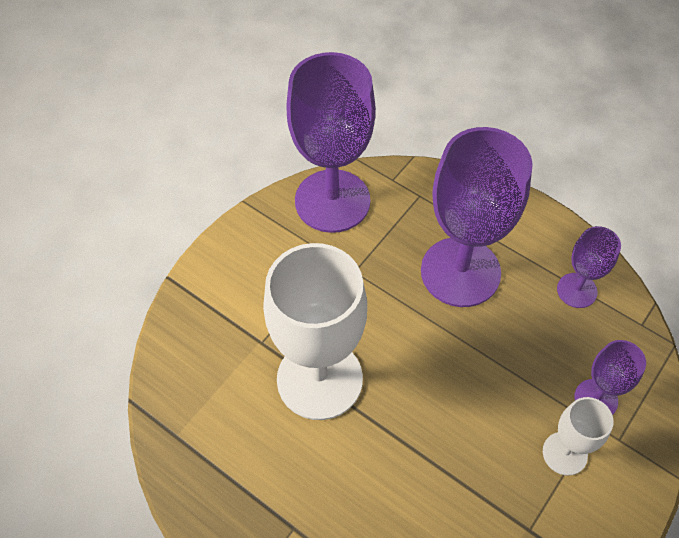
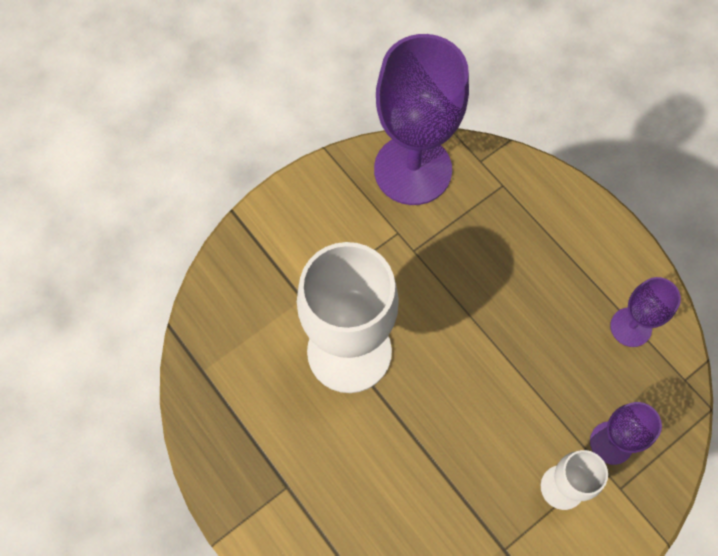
camera: 15 degrees right, 10 degrees up
purple goblet [421,127,533,307] -> none

